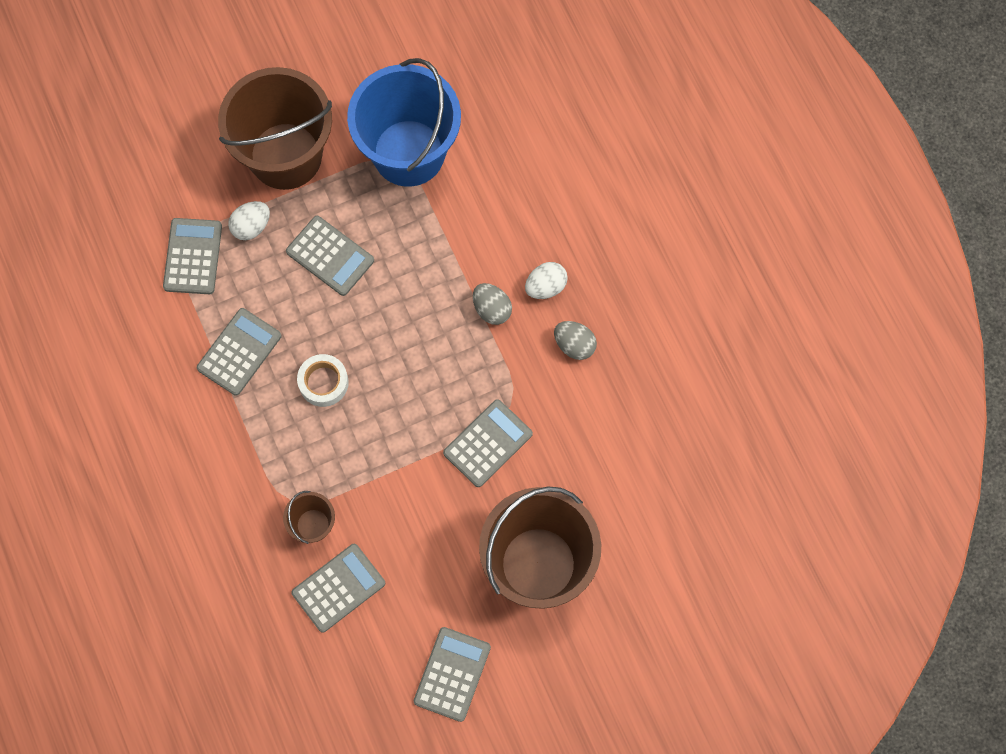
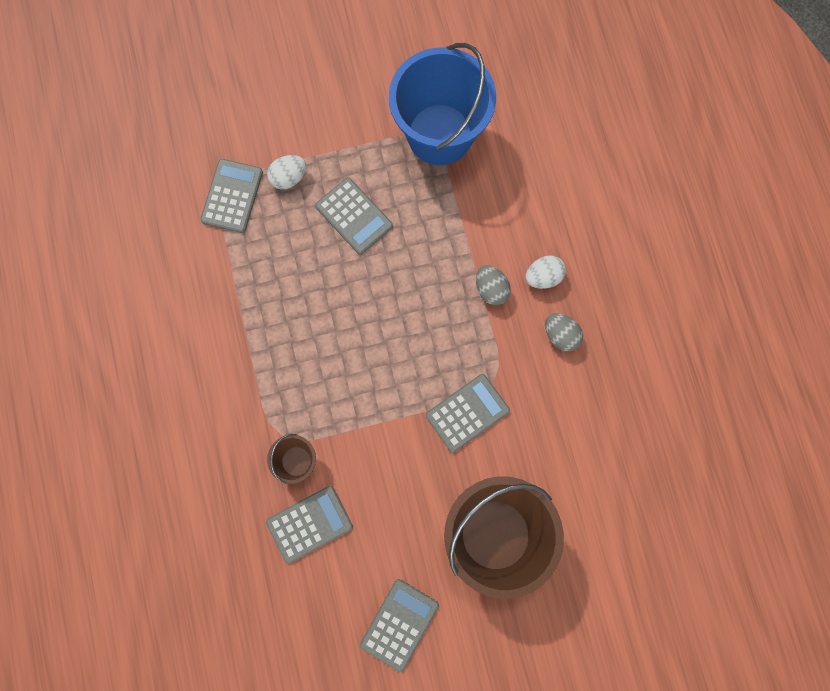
camera: 10 degrees right, 5 degrees up
grey calculator [197,308,282,396] -> none
brown bucket [218,67,332,190] -> none
white tape [297,354,349,407] -> none

